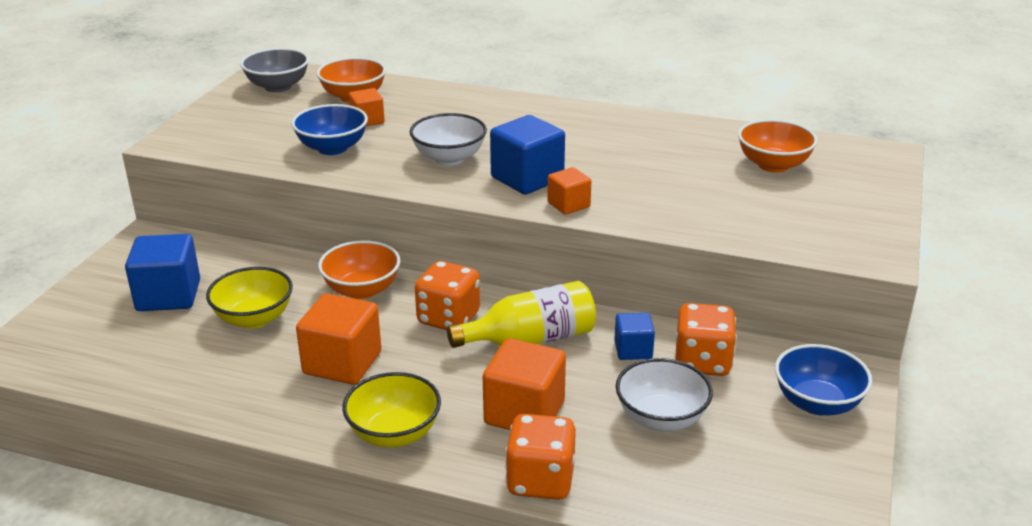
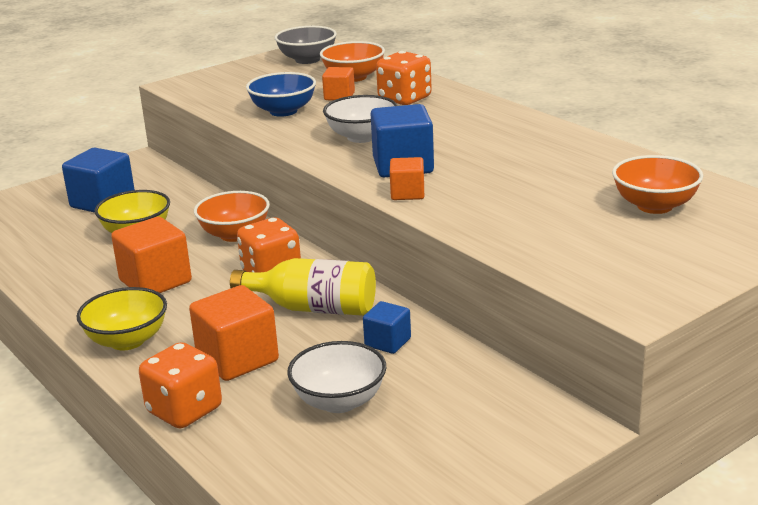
camera: 35 degrees right, 5 degrees down
orange dice [675,303,737,376] -> orange dice moved to [376,51,432,105]
blue bowl [775,344,872,415] -> none

